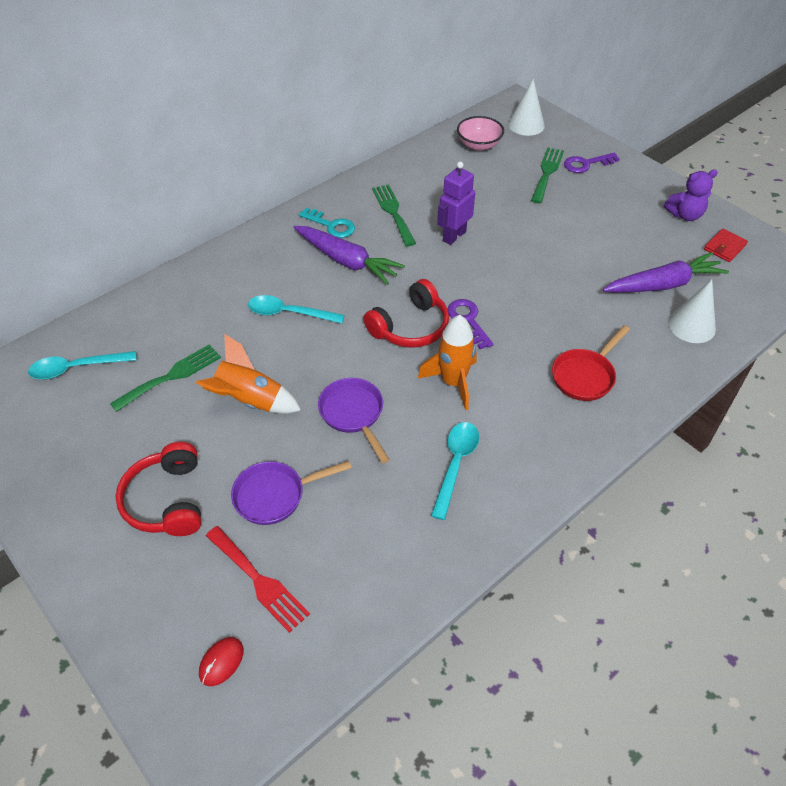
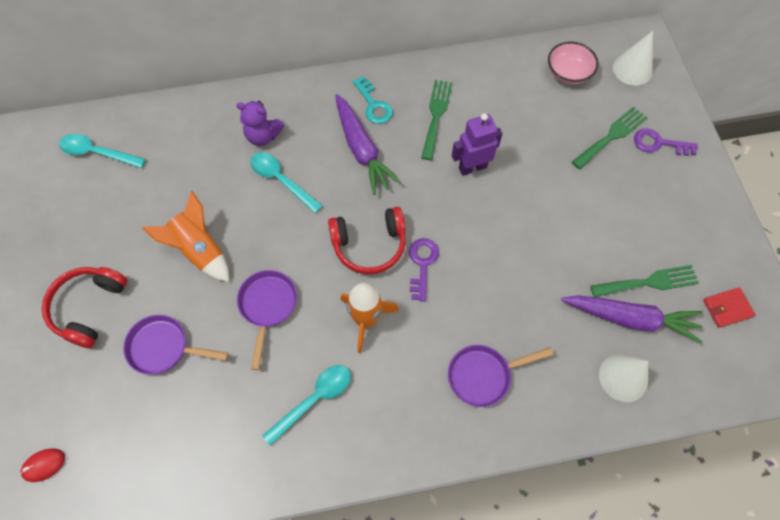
camera: 30 degrees right, 15 degrees up
green fork [110,344,221,412] -> green fork moved to [591,265,699,297]
red fork [206,526,310,633] -> none
red pan [552,325,630,401] -> purple pan [448,345,553,407]
purple teddy bear [664,169,718,221] -> purple teddy bear moved to [236,101,284,146]

